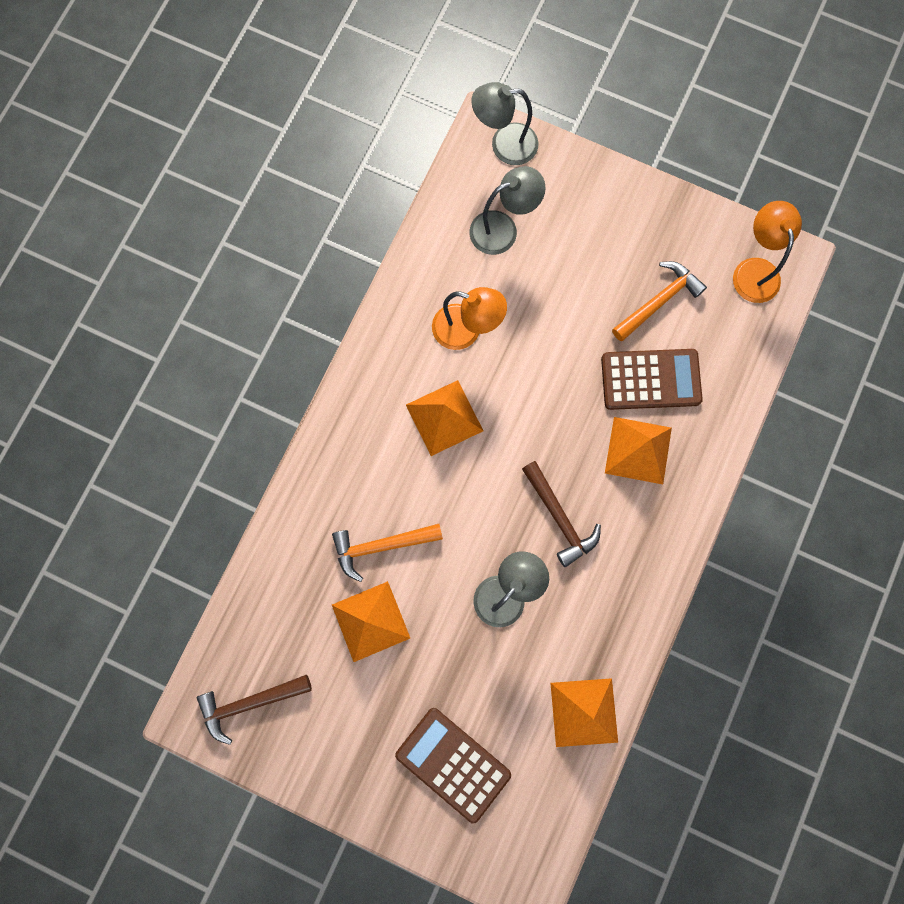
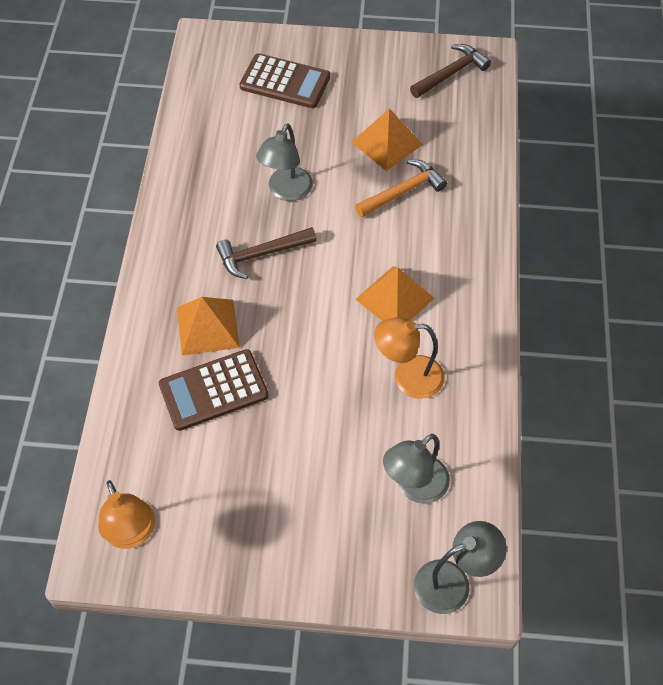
camera: 160 degrees right, 20 degrees down
brown hammer [522,461,601,567] -> brown hammer turned 60 degrees counterclockwise [216,227,316,279]
orange pyramid [550,678,618,747] -> none
orange hammer [612,261,707,341] -> none

